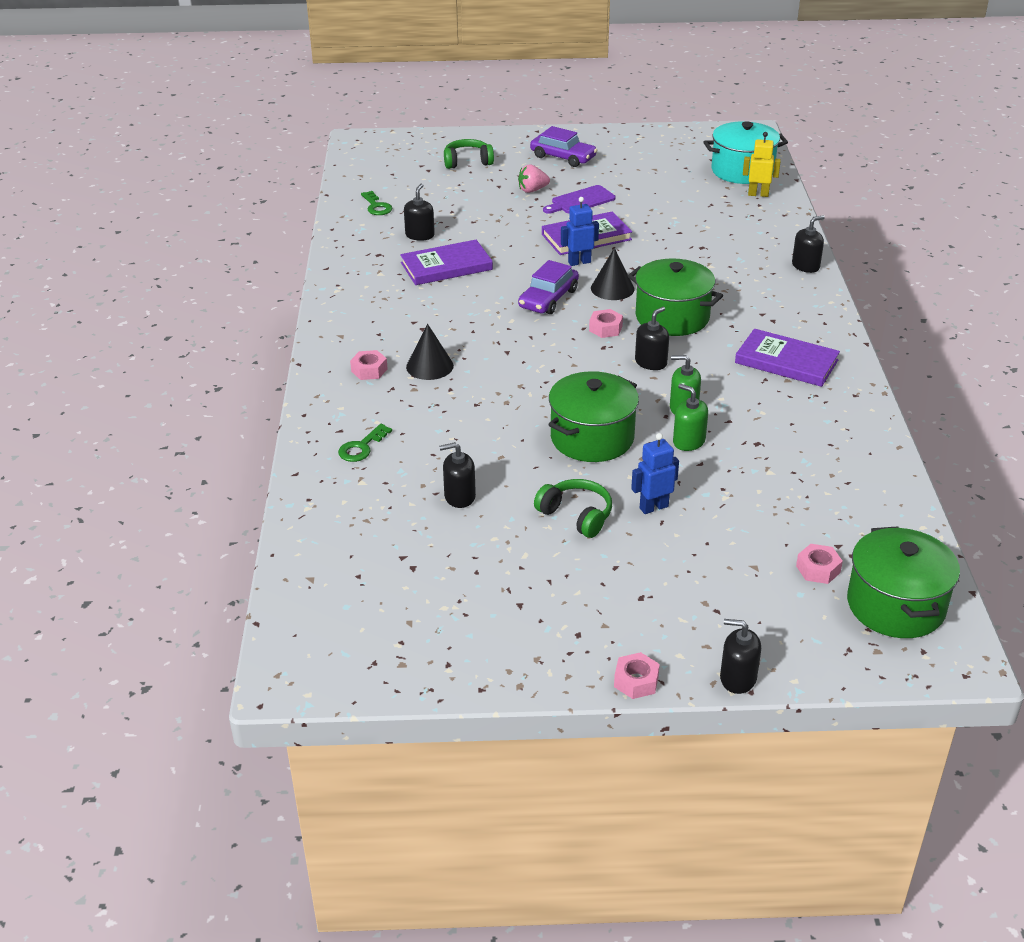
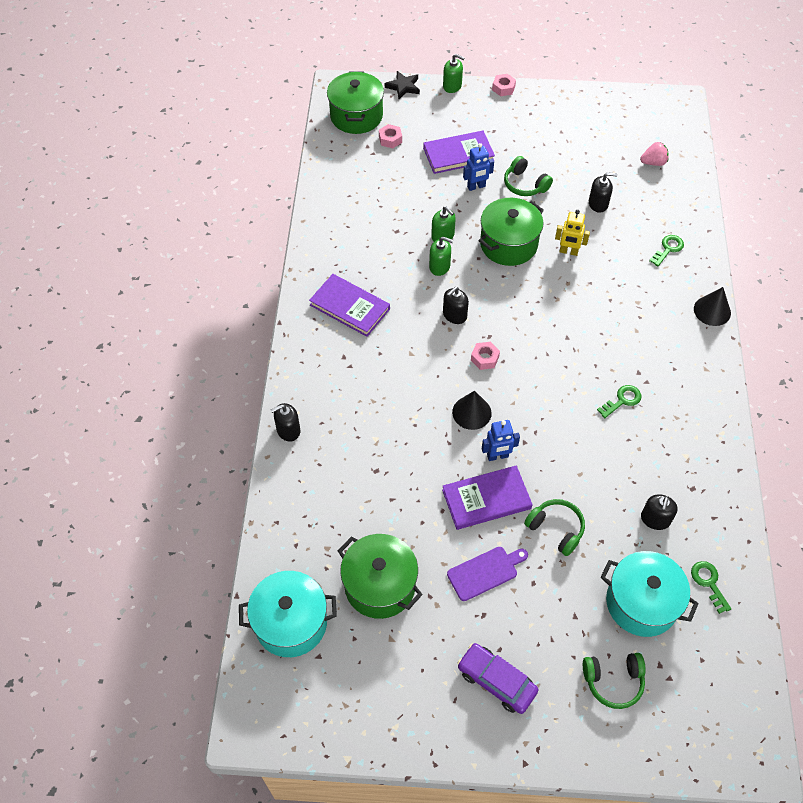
camera: 175 degrees left, 20 degrees up
pink nut [350,350,388,380] -> none
purple book [400,240,493,285] -> purple book moved to [423,131,495,174]
black cone [406,324,454,380] -> black cone moved to [694,287,731,326]
pink strawberry [518,164,550,193] -> pink strawberry moved to [640,142,669,166]
purple car [518,260,579,314] -> none
green pot [628,258,723,336] -> green pot moved to [338,534,423,619]
black soap dispenser [720,619,761,694] -> green soap dispenser [443,54,465,93]
yellow robot [743,132,781,197] -> yellow robot moved to [555,210,590,256]
none -> black star [385,71,420,99]
none -> green headphones [524,499,585,556]
none -> green key [597,385,641,418]
none -> turquoise pot [601,551,699,637]

